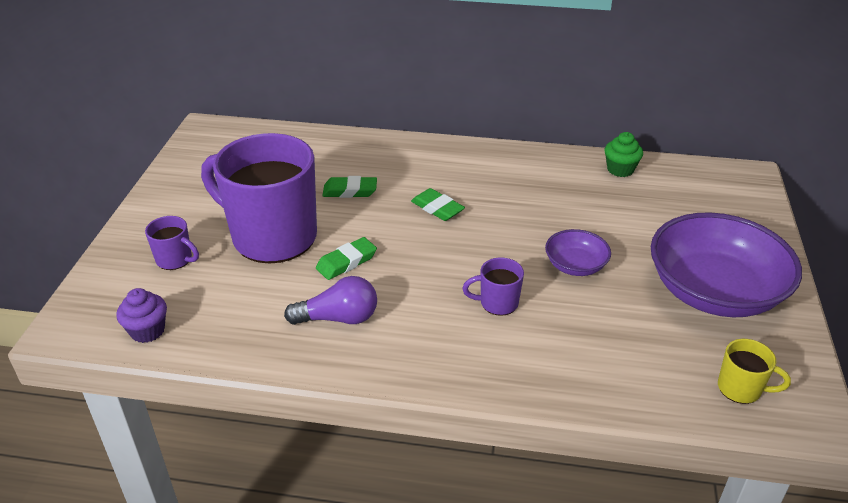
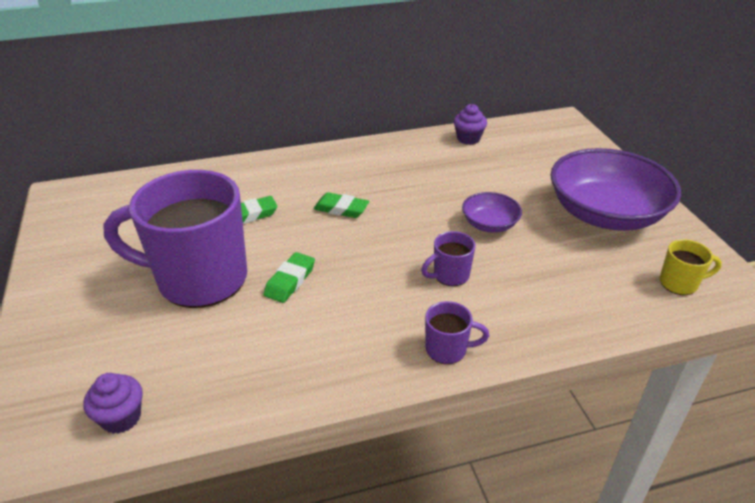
camera: 25 degrees left, 0 degrees up
purple mug [145,216,199,270] -> purple mug moved to [425,301,489,364]
purple light bulb [284,276,377,325] -> none
green cupcake [605,132,643,177] -> purple cupcake [454,104,487,145]

